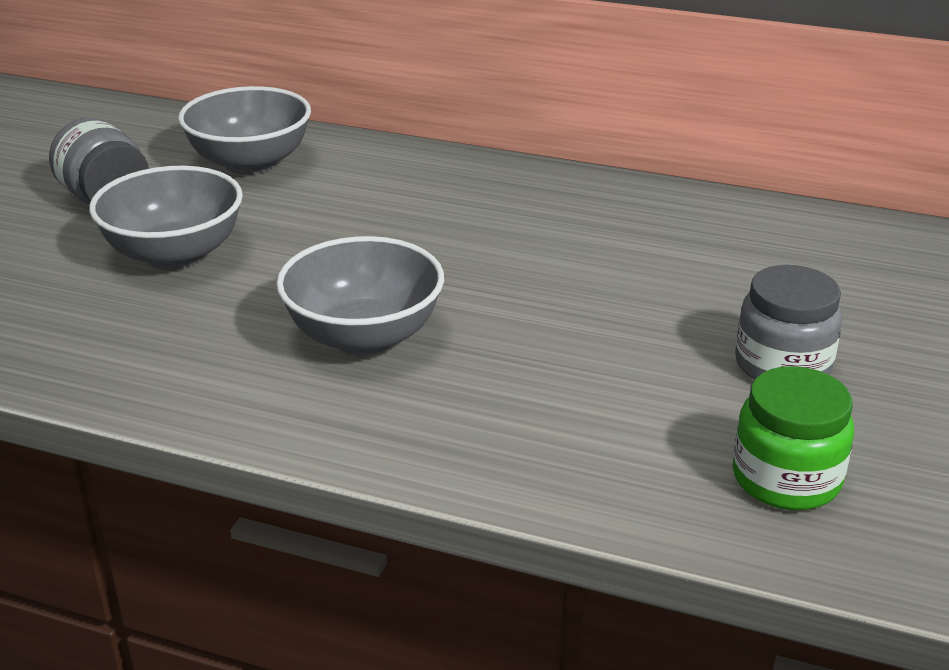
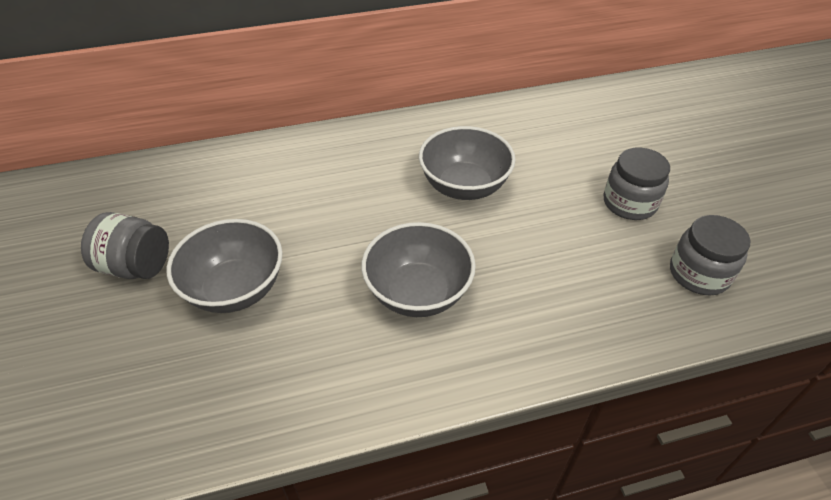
camera: 35 degrees left, 15 degrees up
grey bowl [178,86,311,175] -> grey bowl moved to [419,126,516,200]
green jar [733,366,854,510] -> grey jar [670,215,750,296]

